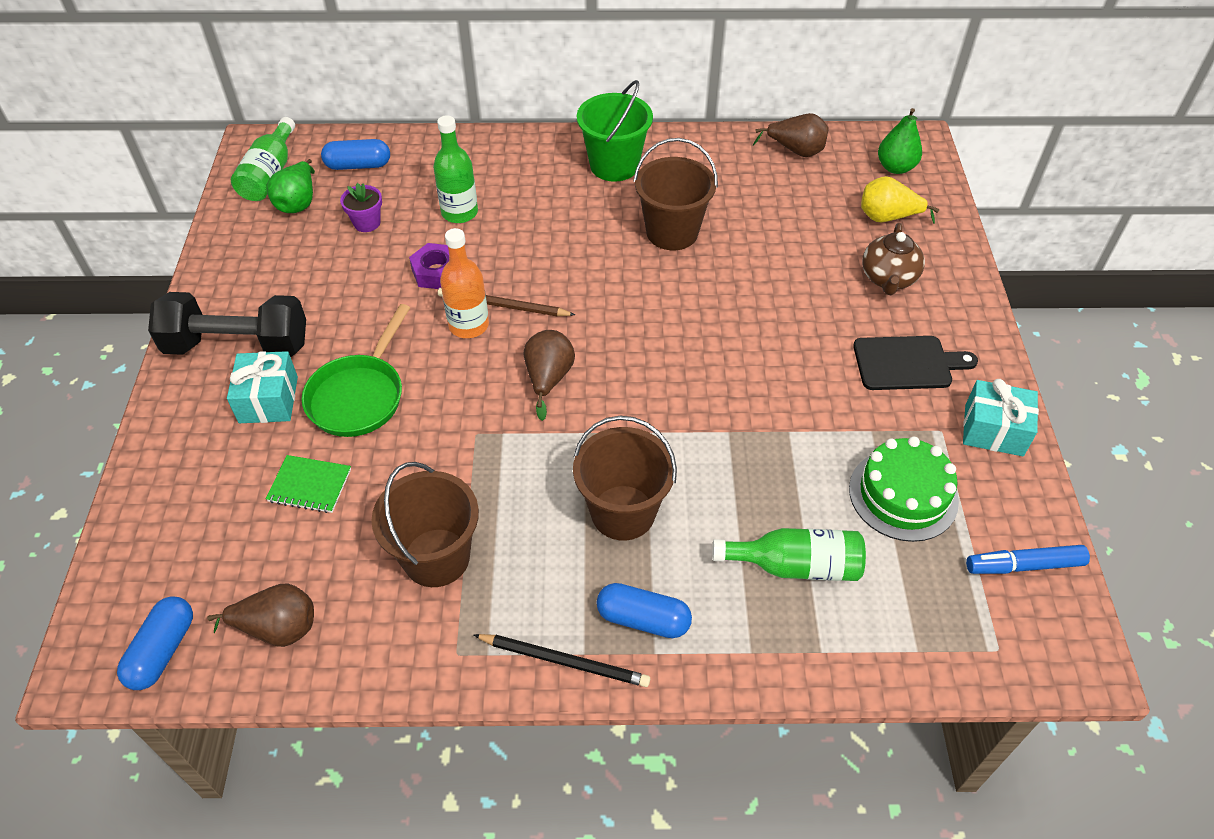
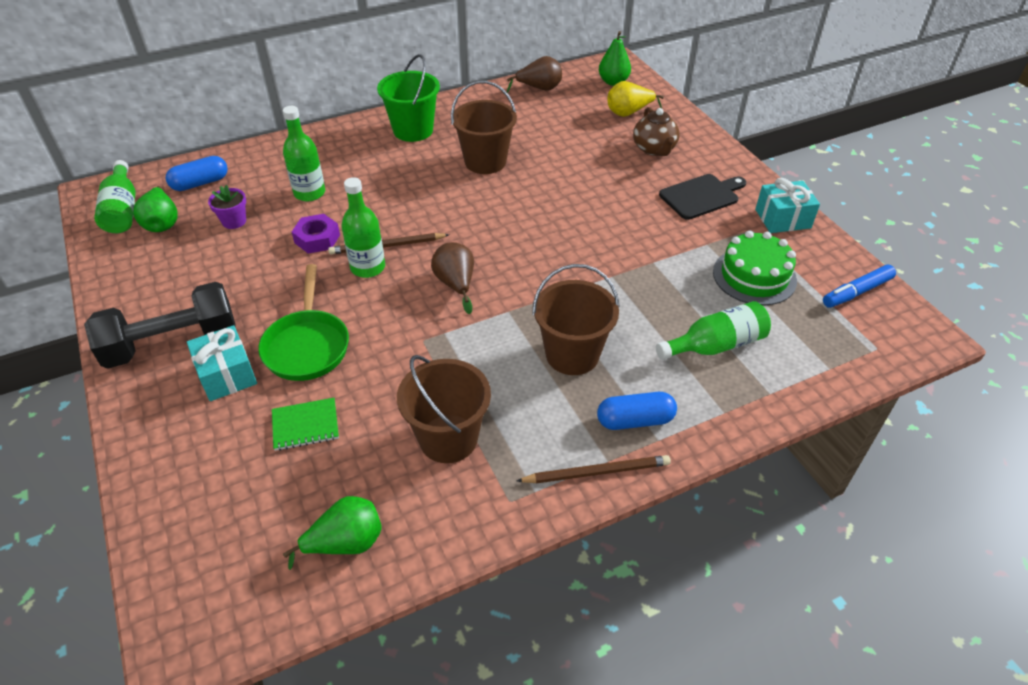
camera: 25 degrees left, 5 degrees down
blue capsule [117,596,193,690] -> none
brown pear [207,583,314,647] -> green pear [283,496,382,570]
orange bottle [440,228,489,338] -> green bottle [342,177,385,278]
black pencil [474,634,650,687] -> brown pencil [517,455,671,484]

